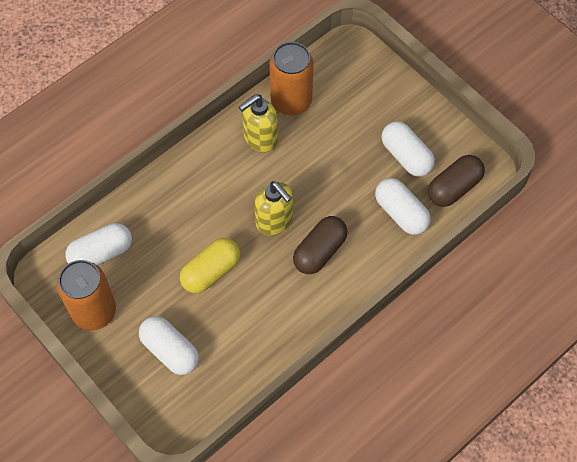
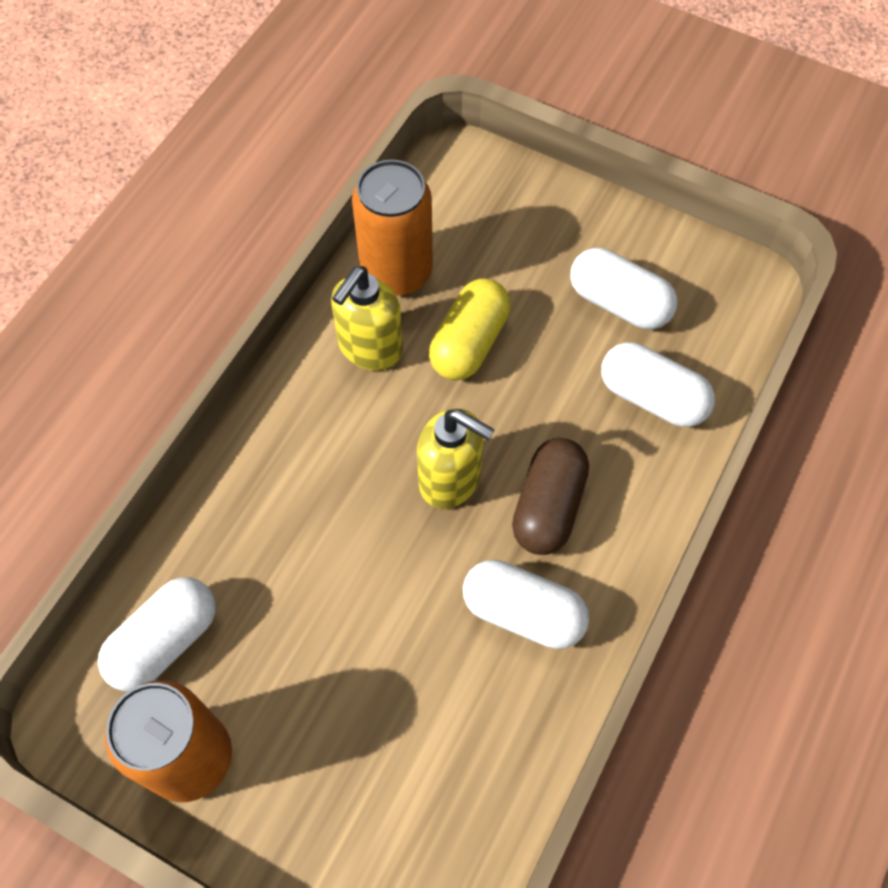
camera: 20 degrees left, 0 degrees up
white capsule [139,316,199,375] -> white capsule moved to [463,560,589,649]
yellow capsule [180,238,240,294] -> yellow capsule moved to [429,279,511,380]
brown capsule [428,155,485,207] -> none

